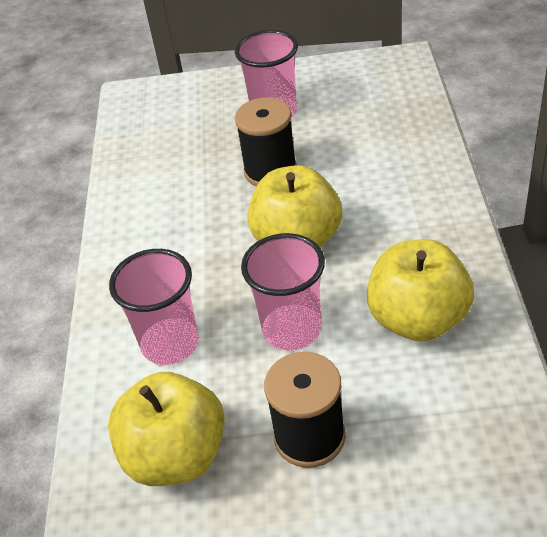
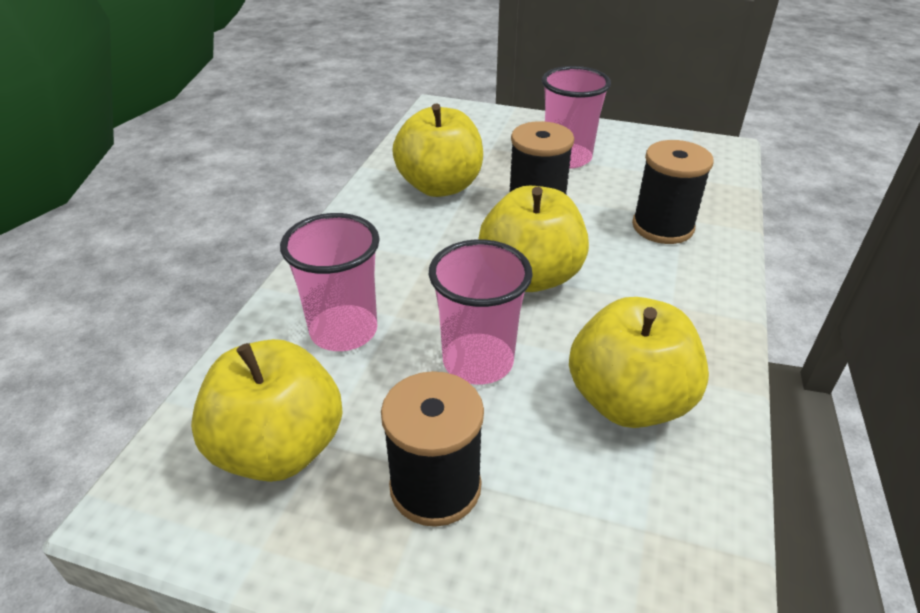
camera: 15 degrees right, 5 degrees down
none -> yellow apple [392,103,483,197]
none -> black spool [632,140,714,244]

